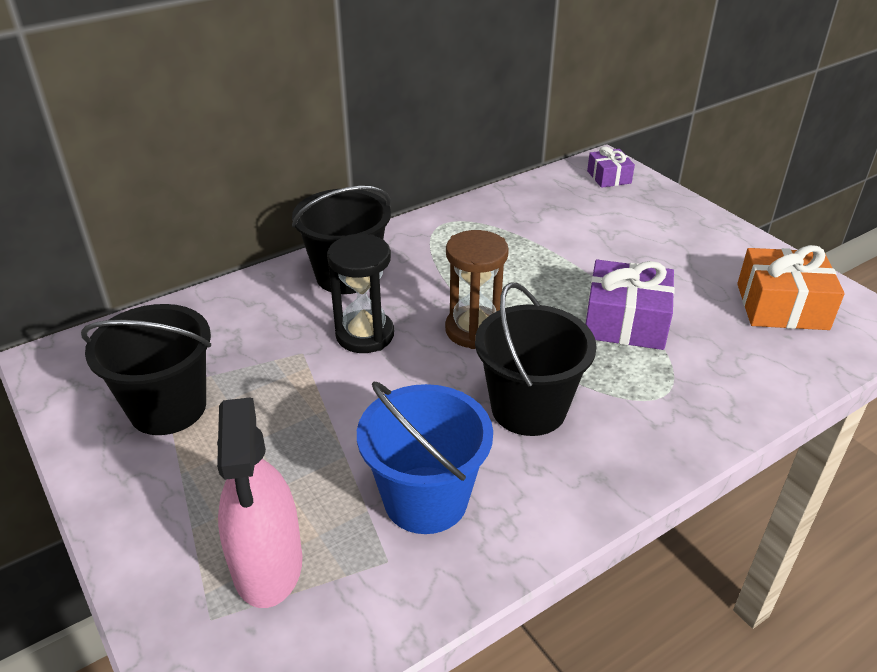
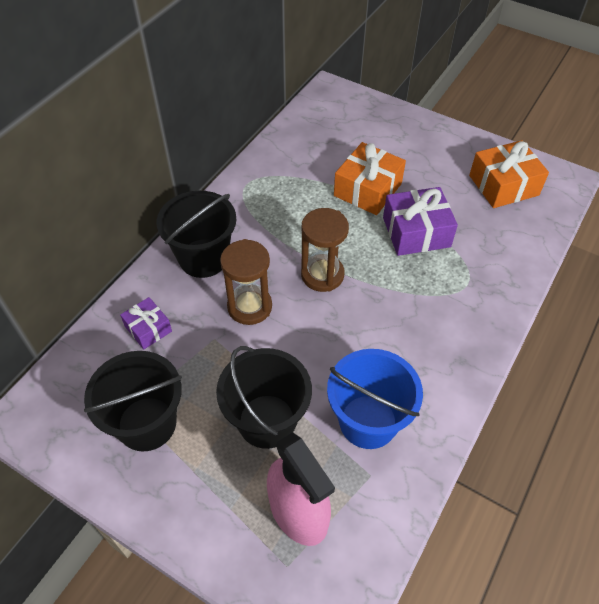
camera: 25 degrees left, 15 degrees up
black hourglass [327,234,394,353] -> brown hourglass [220,239,272,325]
black bucket [475,282,597,436] -> black bucket moved to [216,346,312,449]
purple gift [587,146,635,188] -> purple gift moved to [120,297,172,349]
none -> orange gift [334,142,406,215]

